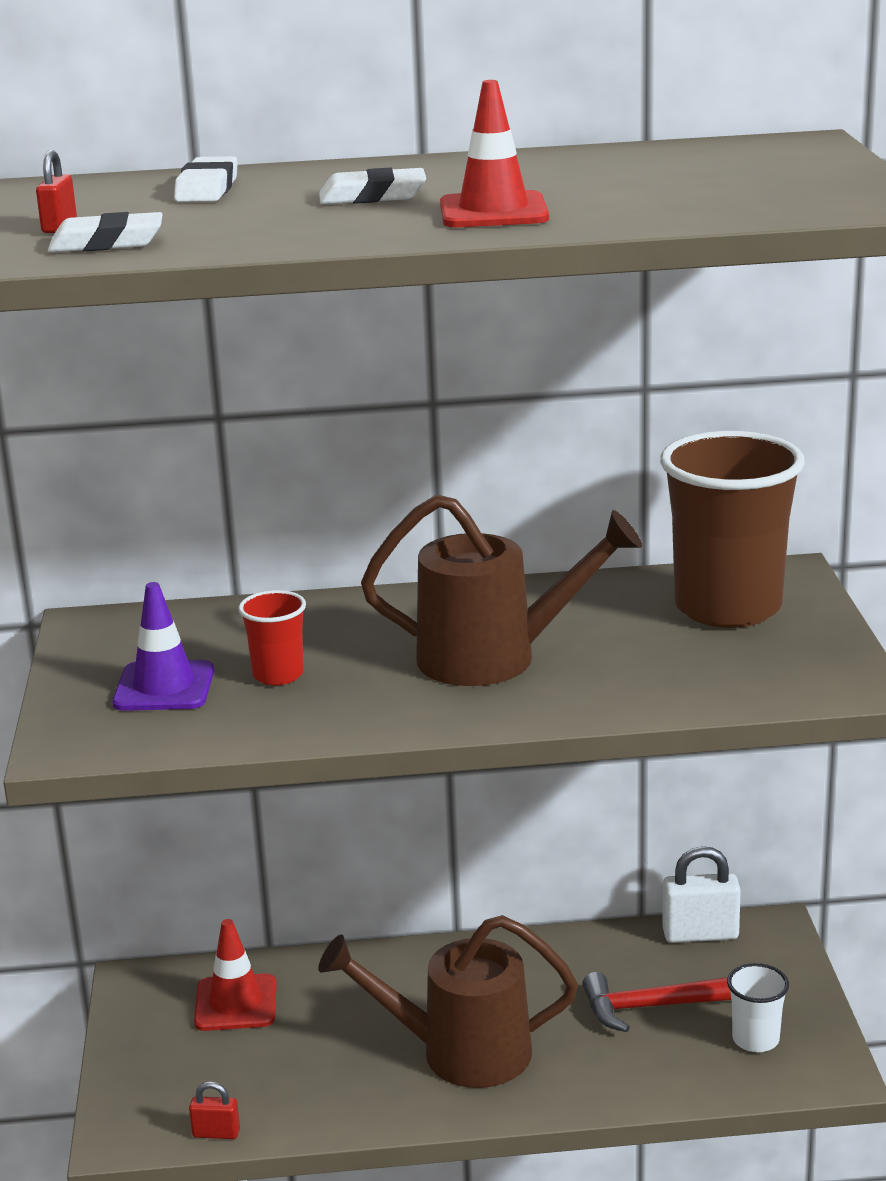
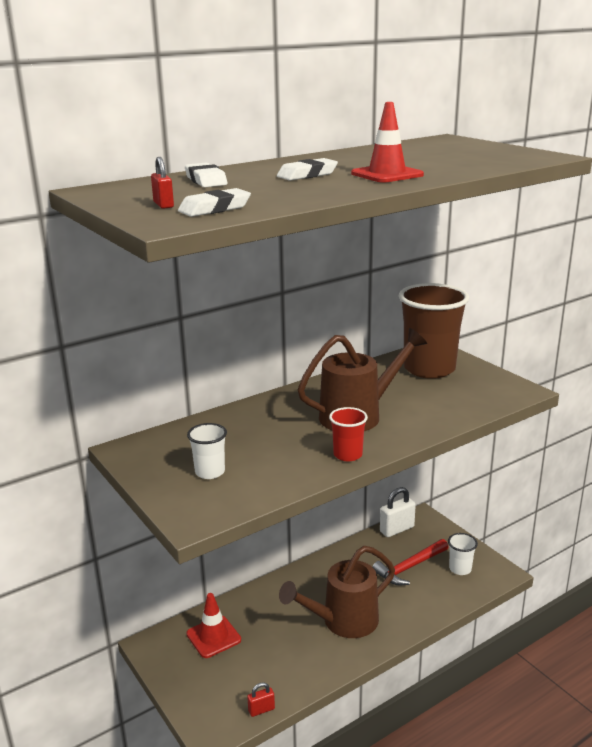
camera: 30 degrees left, 0 degrees up
purple traffic cone [112,582,214,711] -> white cup [187,423,227,479]
red cup [238,590,306,685] -> red cup moved to [329,407,368,461]

